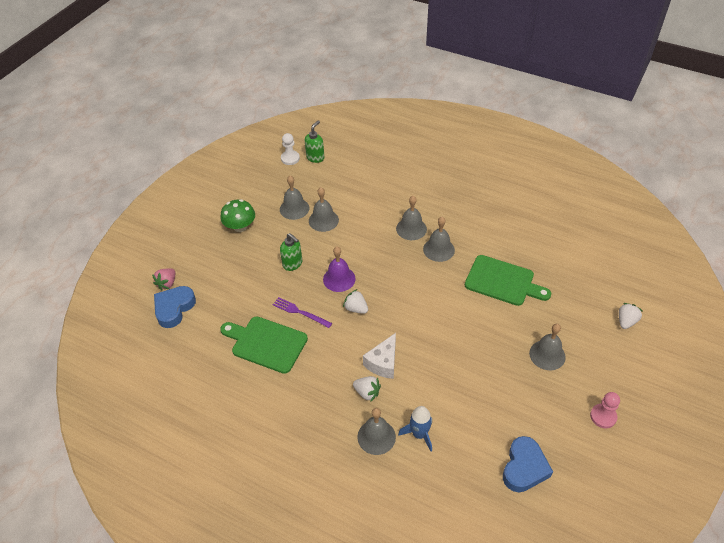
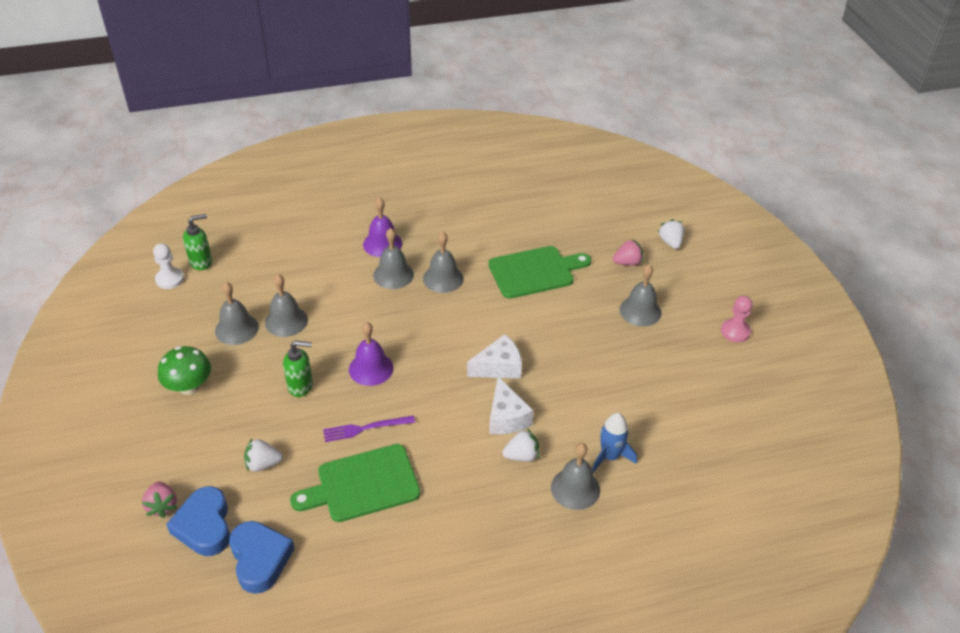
camera: 45 degrees left, 5 degrees down
green soap dispenser [305,120,325,163] -> green soap dispenser turned 75 degrees clockwise [183,214,212,270]
white strawberry [343,289,368,314] -> white strawberry moved to [244,439,283,472]
blue heart [503,436,553,492] -> blue heart moved to [229,521,295,594]
none -> purple bell [363,197,402,257]
none -> white cheese [467,334,522,379]
none -> pink strawberry [613,239,644,266]

